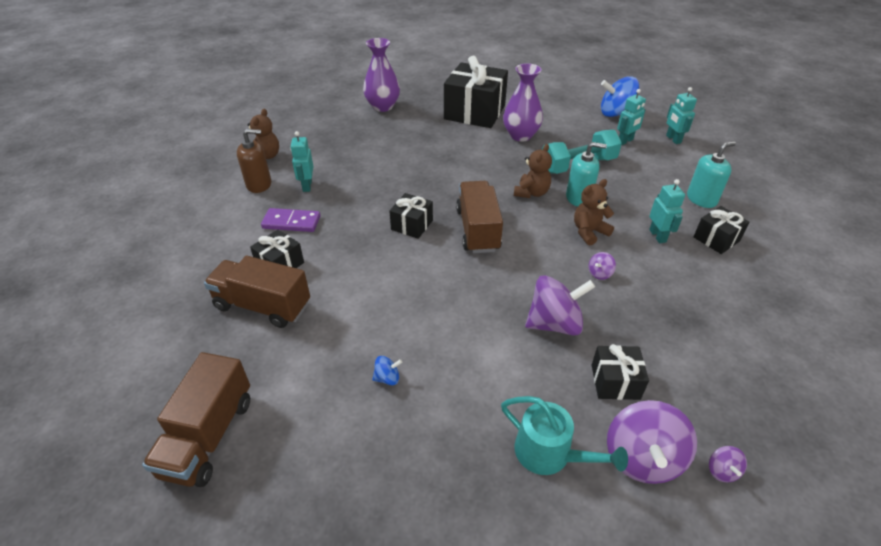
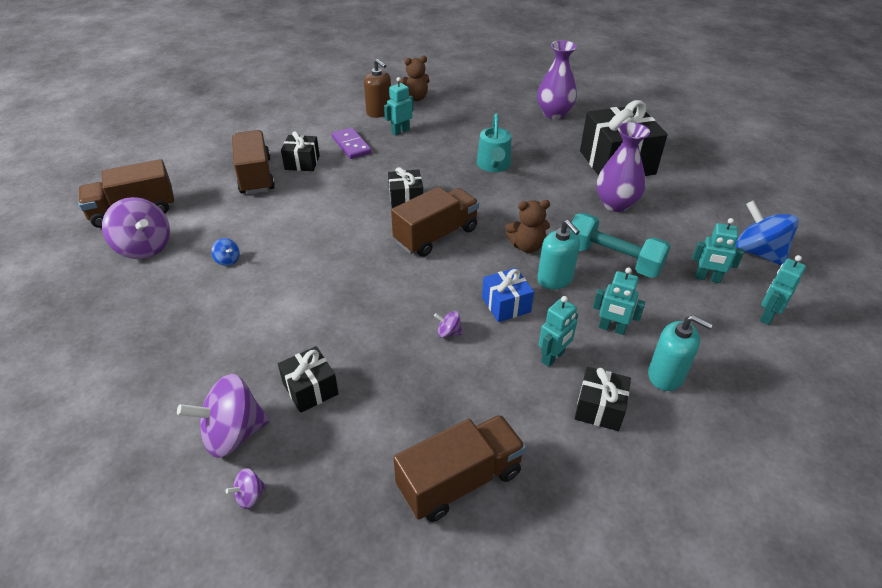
camera: 55 degrees right, 0 degrees up
turquoise watering can [501,396,628,475] -> turquoise watering can moved to [476,114,511,172]
purple spinning top [525,275,595,336] -> purple spinning top moved to [102,197,170,259]
brown teddy bear [574,179,614,246] -> blue gift [482,268,534,322]
none -> brown truck [394,415,526,522]
none -> turquoise robot [593,267,645,335]

